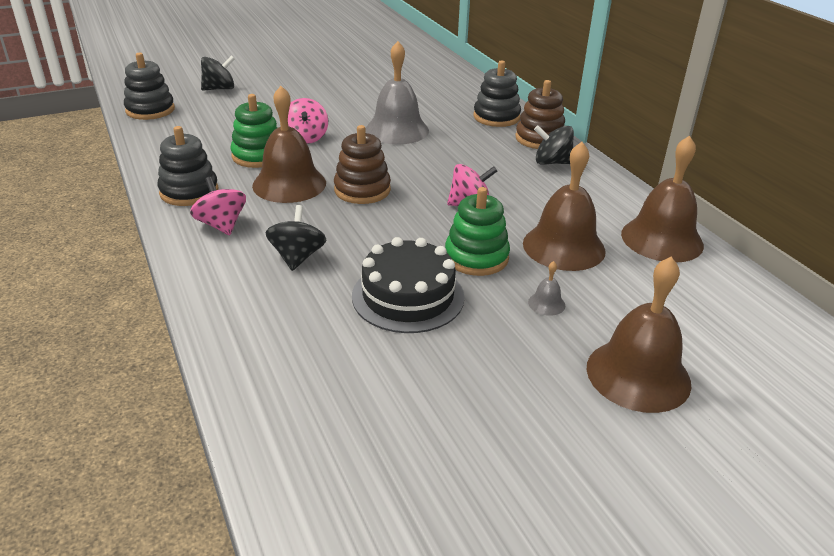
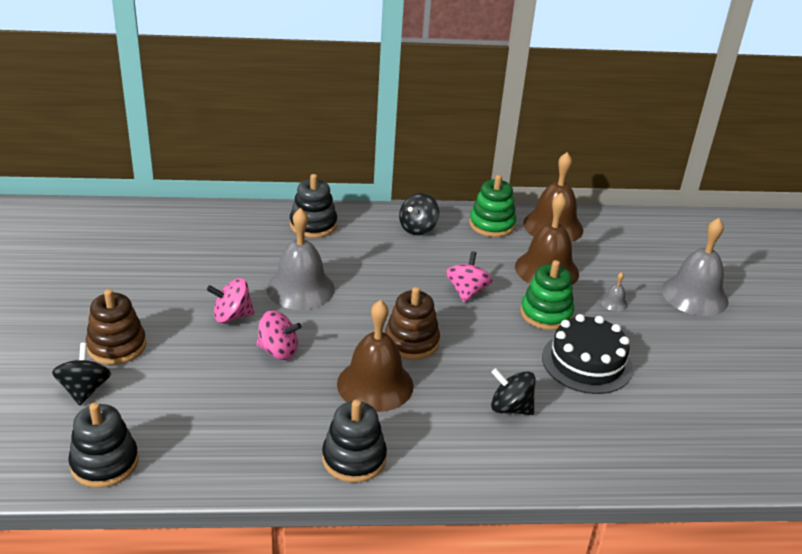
camera: 70 degrees left, 0 degrees up
pink spinning top [190,177,246,235] -> pink spinning top moved to [207,278,255,323]
green stacking toy [230,94,277,168] -> green stacking toy moved to [469,175,516,237]
brown stacking toy [515,80,565,149] -> brown stacking toy moved to [86,289,146,365]
brown bell [587,257,691,413] -> grey bell [662,218,729,316]

